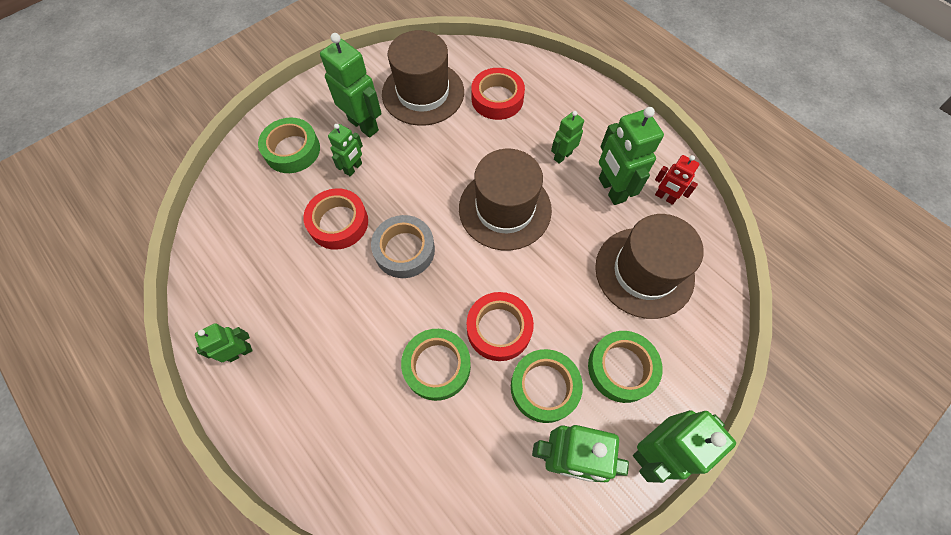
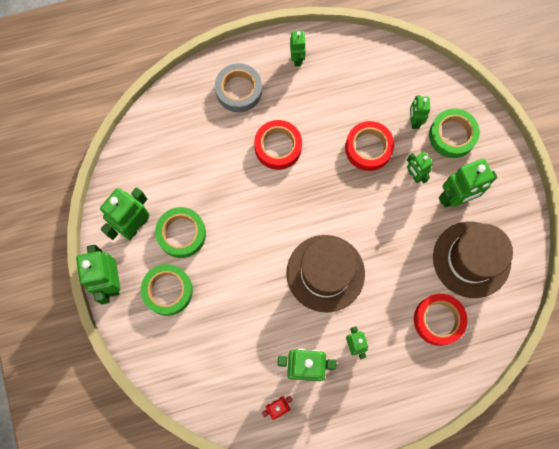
camera: 115 degrees right, 10 degrees up
grey tape [371,215,435,278] -> grey tape moved to [215,63,262,112]
green tape [401,329,471,401] -> none
red tape [467,292,534,361] -> red tape moved to [254,120,302,170]
brown hat [595,214,704,319] -> none
none -> green robot [410,95,430,129]

